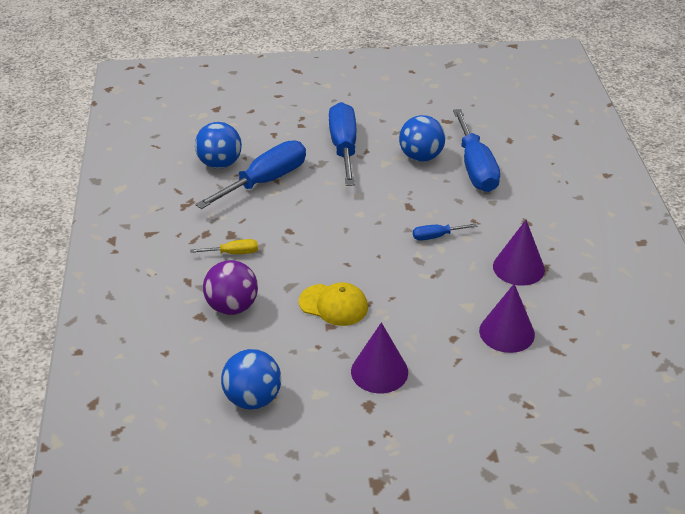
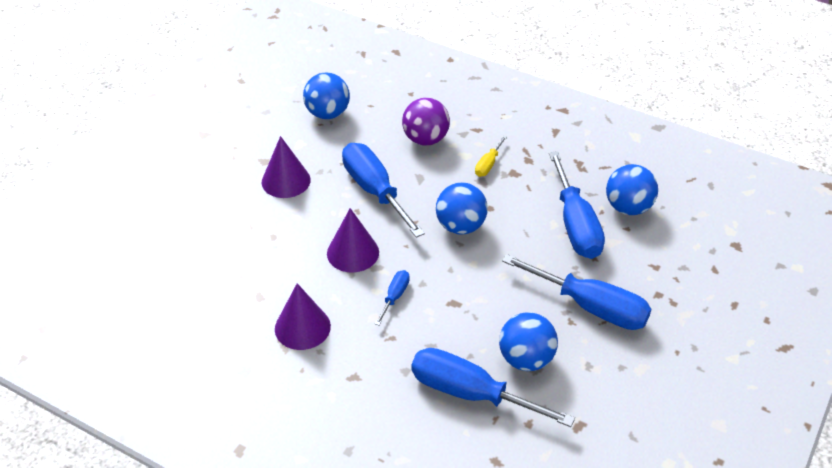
camera: 125 degrees right, 5 degrees up
yellow cap [299,282,368,326] -> blue screwdriver [342,143,425,238]
purple cone [479,284,535,353] -> purple cone moved to [327,208,379,273]
none -> blue ball [436,183,488,235]

